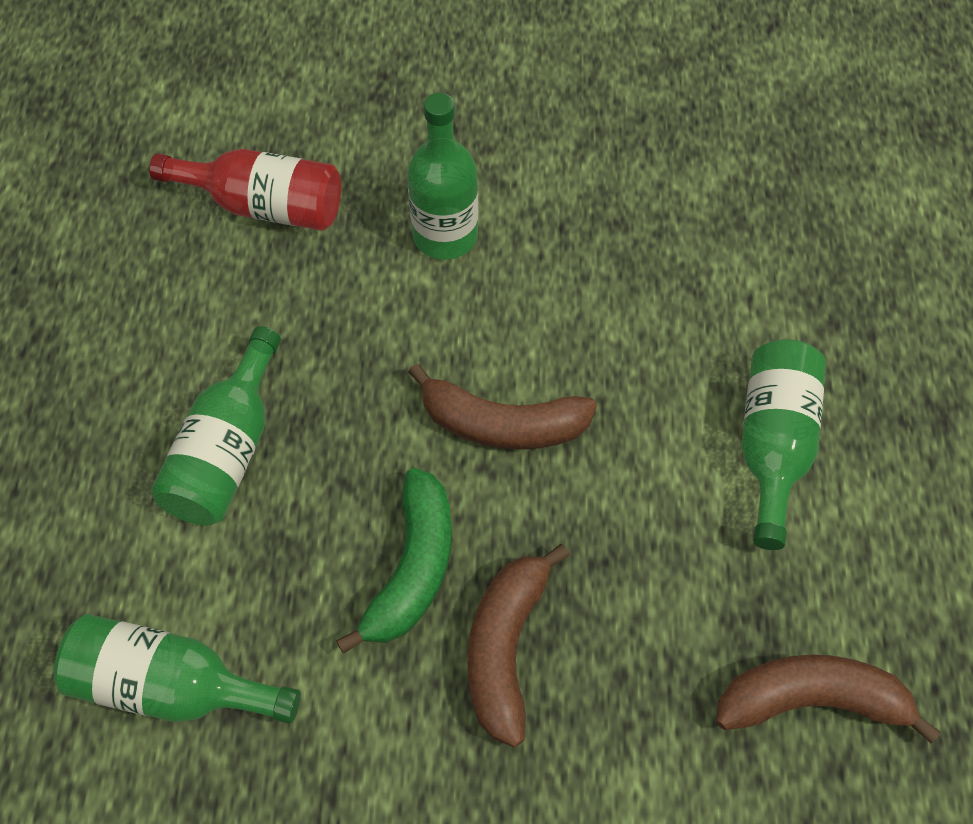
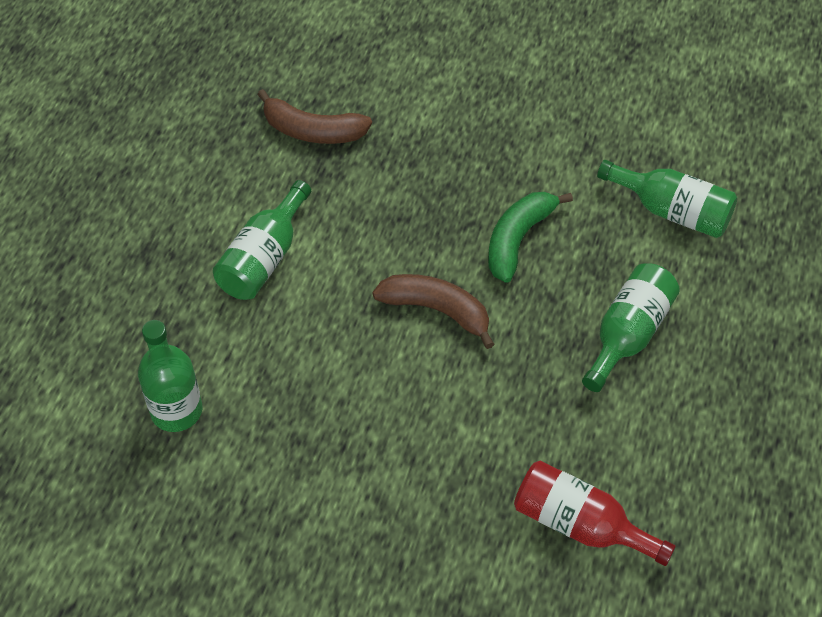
camera: 165 degrees left, 5 degrees down
green bottle [407,93,478,260] -> green bottle moved to [138,320,203,432]
brown banana [467,544,570,747] -> none

